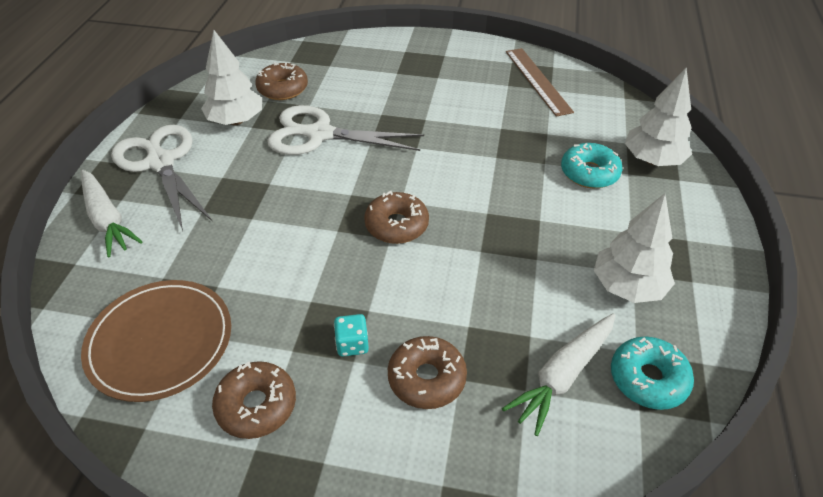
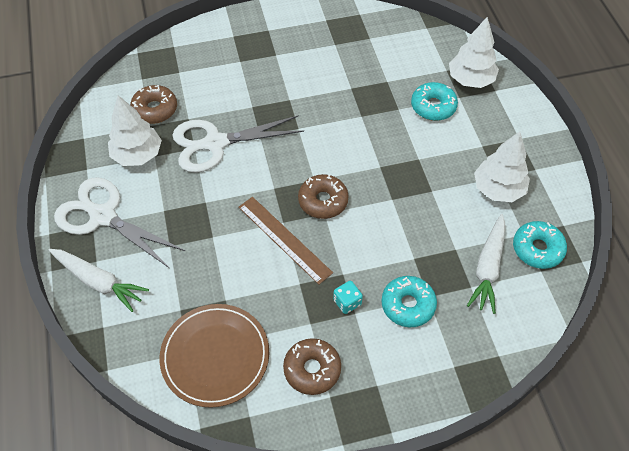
camera: 25 degrees left, 10 degrees up
brown donut [388,336,467,409] -> turquoise donut [381,276,437,327]
brown ruler [506,48,574,117] -> brown ruler moved to [238,197,333,285]

